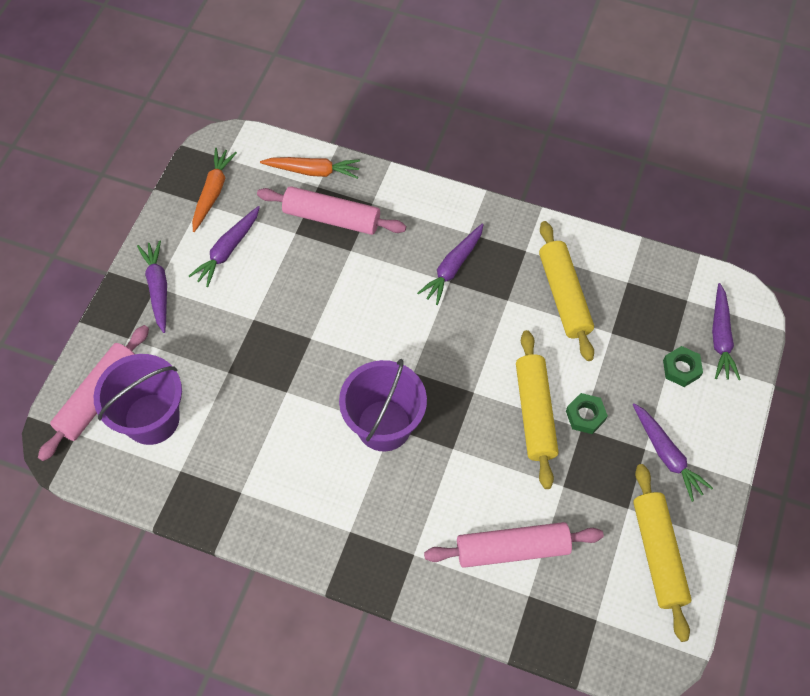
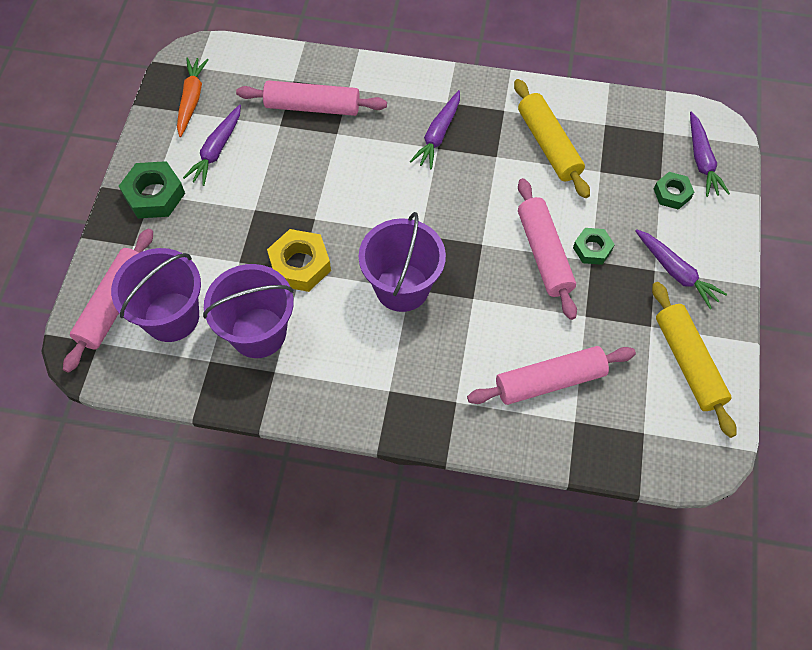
camera: 10 degrees left, 0 degrees up
purple carrot [137,240,167,333] -> green nut [119,161,185,218]
orange carrot [260,157,360,179] -> none
yellow rolling pin [516,330,558,489] -> pink rolling pin [518,178,577,320]
none -> purple bucket [203,264,294,358]
none -> yellow nut [267,229,331,292]

